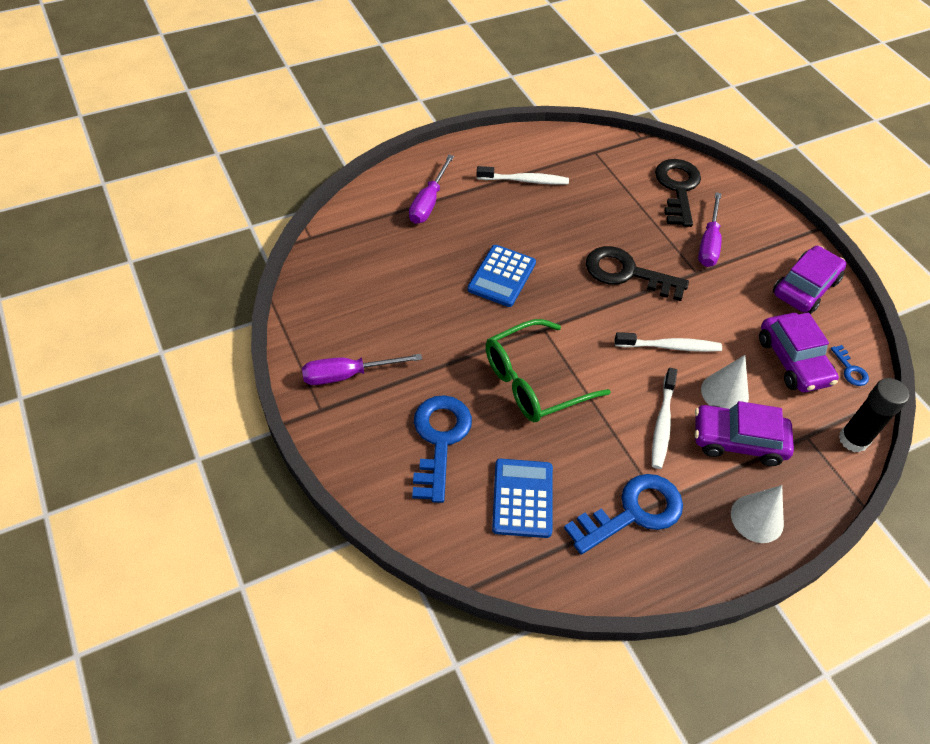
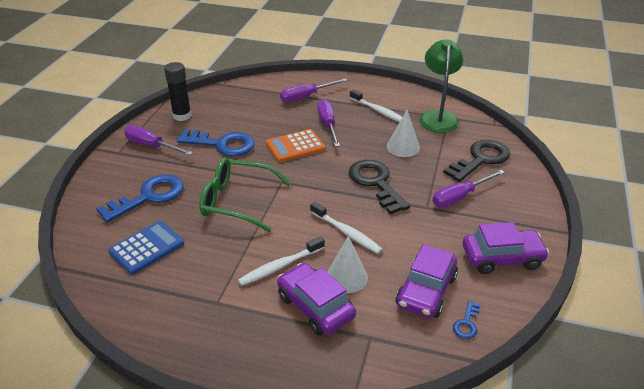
camera: 45 degrees right, 15 degrees down
blue calculator [467,245,536,307] -> orange calculator [266,129,325,162]
blue key [564,474,683,555] -> blue key moved to [176,129,255,156]
white cone [731,485,784,543] -> white cone moved to [387,110,420,157]
black glue stick [839,378,910,453] -> black glue stick moved to [164,62,192,121]
none -> purple screwdriver [317,99,340,147]
none -> green lamp [419,39,463,133]

